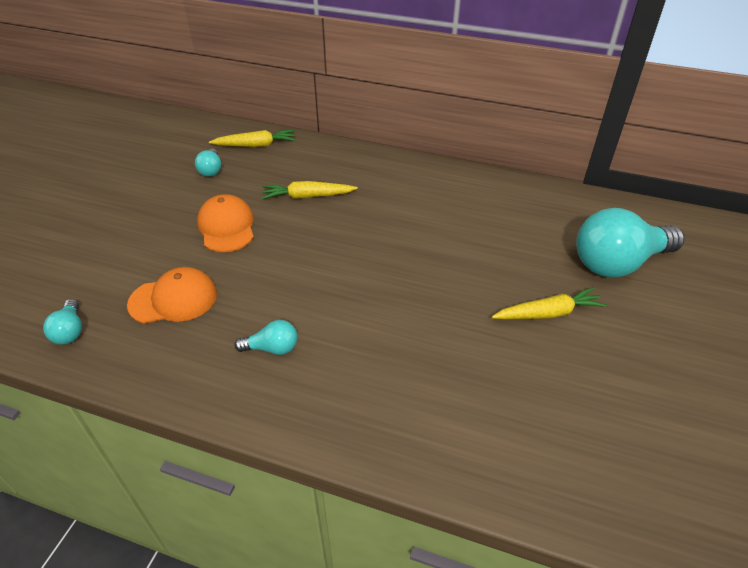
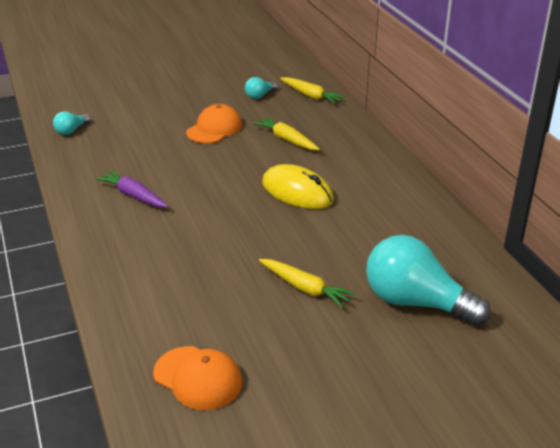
camera: 50 degrees right, 10 degrees down
orange cap [127,267,217,324] -> orange cap moved to [153,346,242,410]
turquoise light bulb [235,320,298,355] -> purple carrot [95,170,168,208]
none -> yellow mouse [262,164,334,209]

